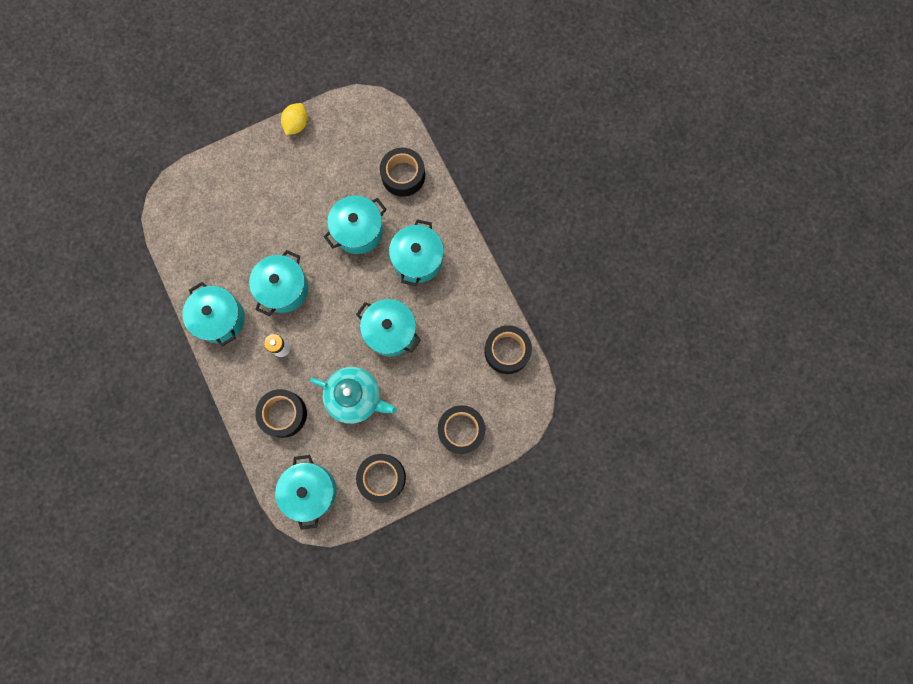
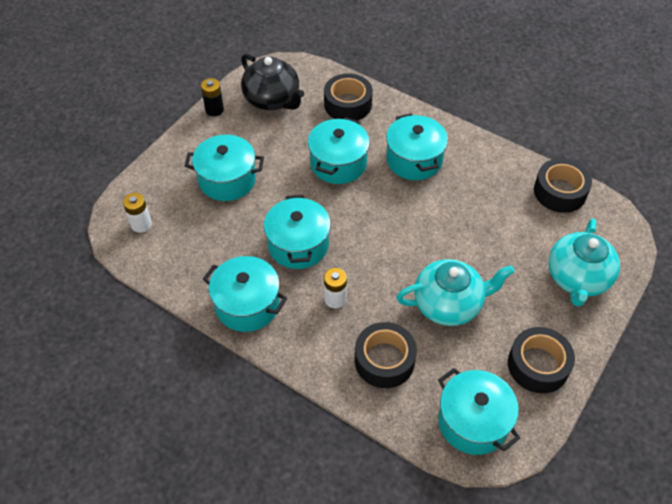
camera: 30 degrees left, 25 degrees down
yellow lemon [281,103,308,135] -> black battery [201,78,224,116]
turquoise pot [356,299,421,357] -> turquoise pot moved to [185,135,264,201]
black tape [438,405,485,454] -> turquoise teapot [548,218,620,307]
none -> white battery [123,193,152,233]
none -> black teapot [241,54,304,110]

